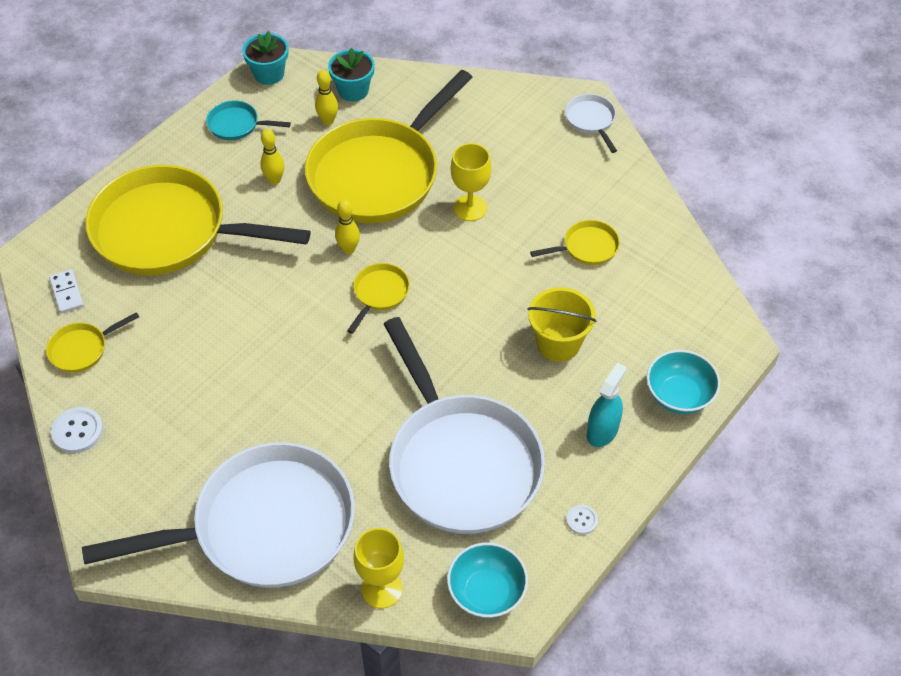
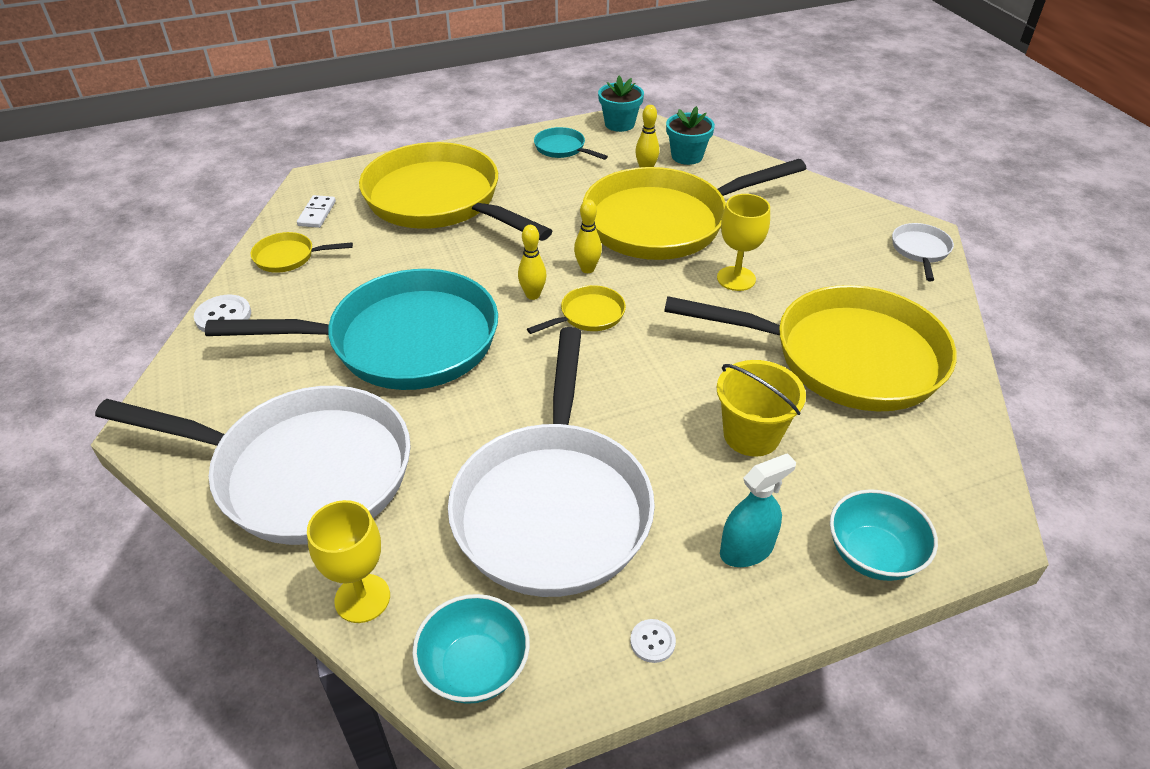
camera: 30 degrees right, 10 degrees down
yellow bowling pin [260,129,285,184] -> yellow bowling pin moved to [518,225,547,300]
yellow pan [530,220,620,265] -> yellow pan [664,285,957,411], size x2.48
none -> turquoise pan [205,269,498,390]

